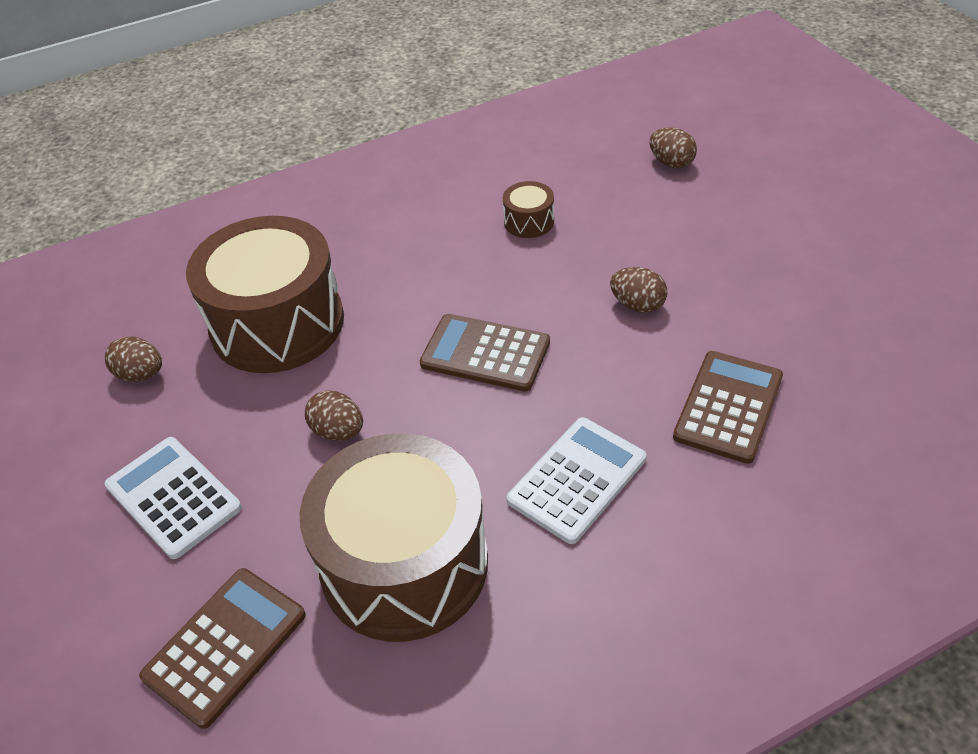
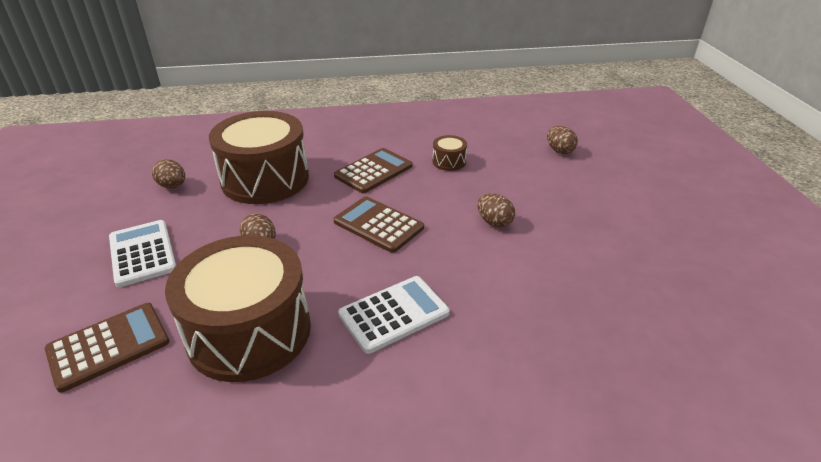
camera: 15 degrees right, 10 degrees down
brown calculator [673,351,783,464] -> brown calculator moved to [334,148,412,193]

